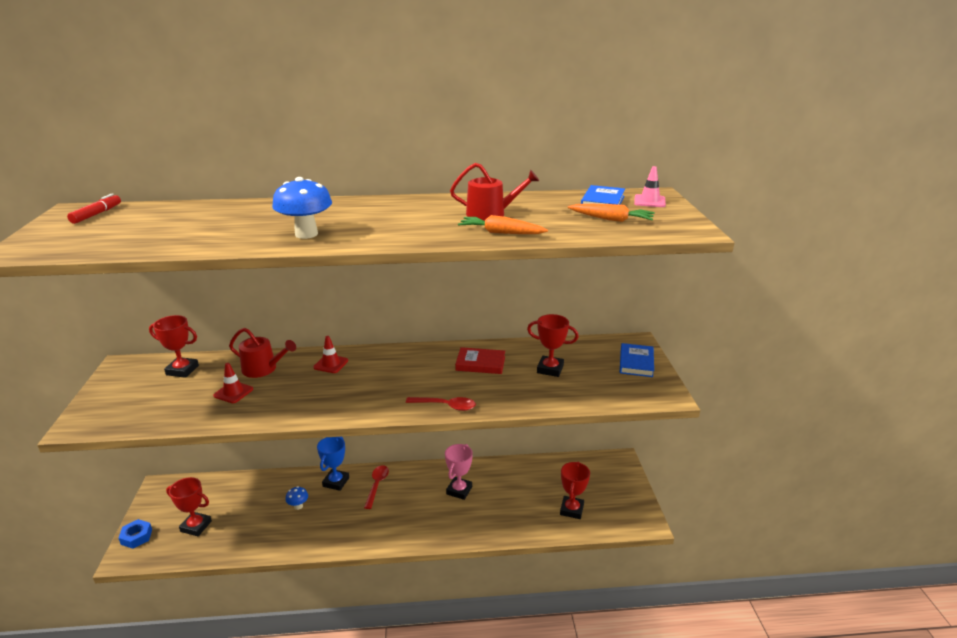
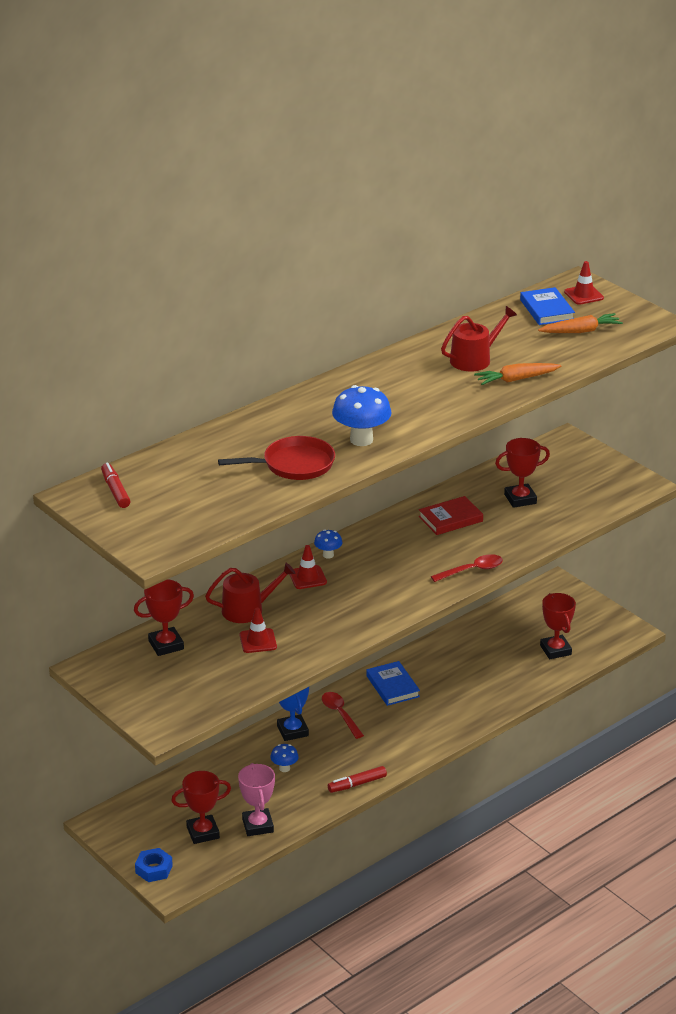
camera: 35 degrees left, 5 degrees up
pink trophy [445,444,473,500] -> pink trophy moved to [238,763,275,836]
blue book [620,343,654,377] -> blue book moved to [366,661,420,706]
pink traffic cone [634,166,666,207] -> red traffic cone [564,261,604,305]
none -> red pan [218,436,335,480]
none -> blue mushroom [314,529,342,559]
none -> red marker [328,766,387,793]

